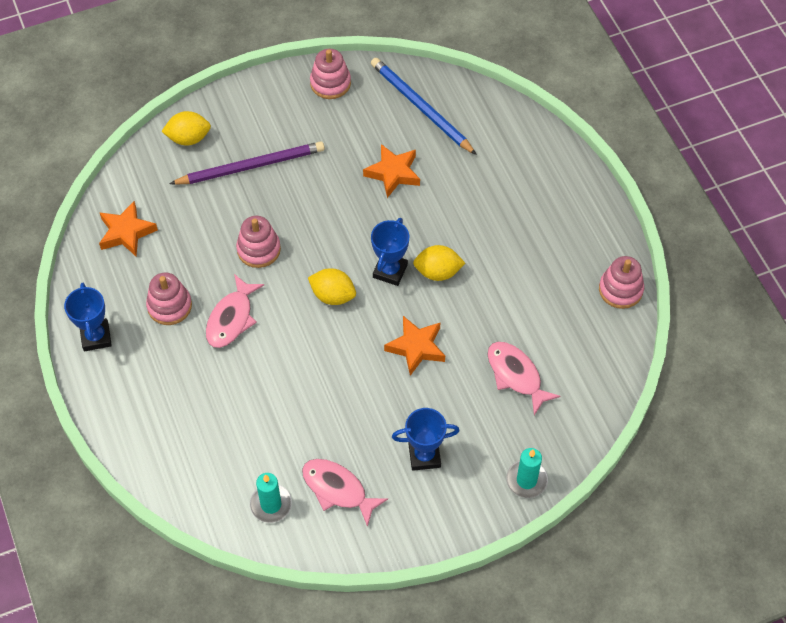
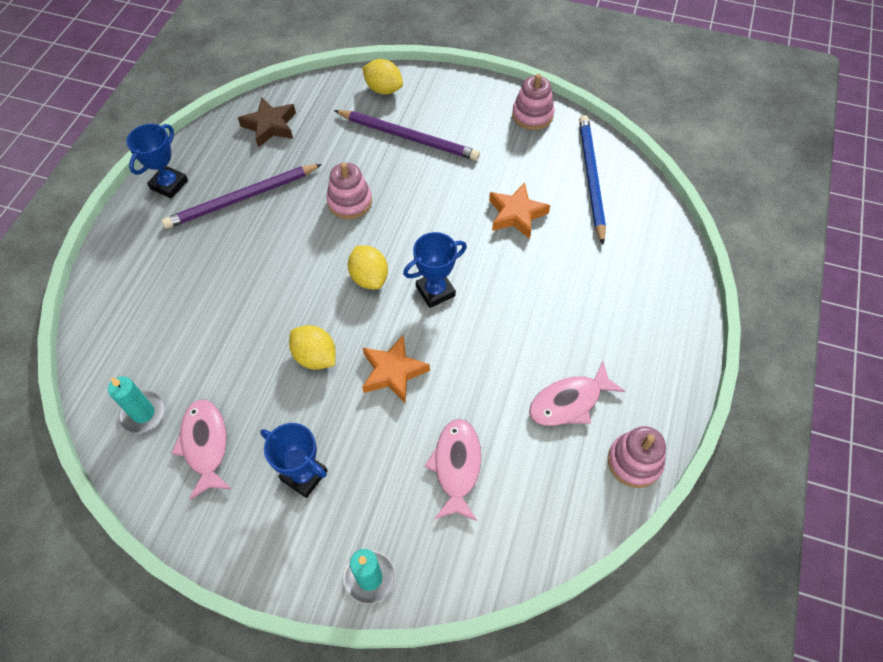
camera: 40 degrees right, 0 degrees up
orange star [99,201,158,256] -> brown star [238,97,296,147]
pink stacking toy [146,272,192,325] -> purple pencil [162,164,322,229]
pink fish [206,274,264,348] -> pink fish moved to [529,362,625,426]
yellow lemon [413,245,465,281] -> yellow lemon moved to [289,325,336,369]

